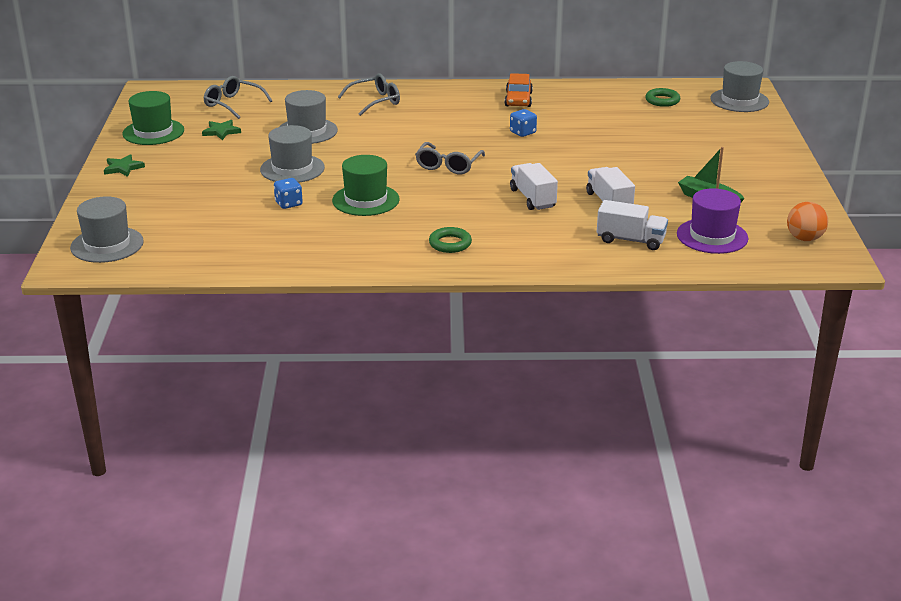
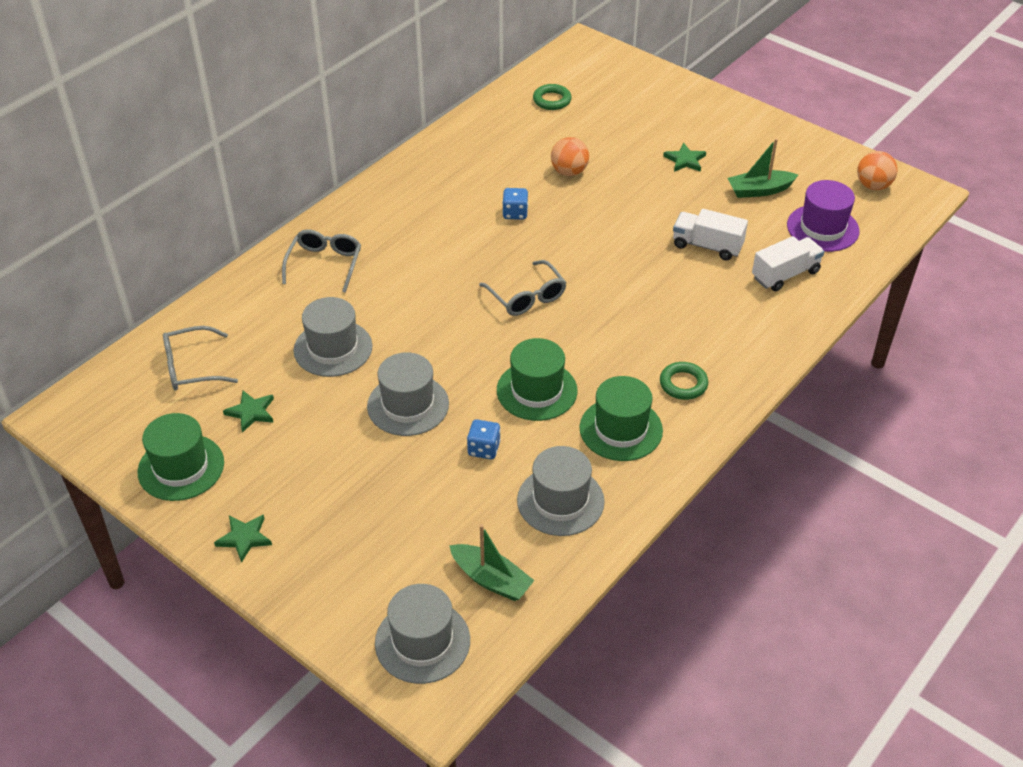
camera: 50 degrees left, 15 degrees up
orange car [505,73,533,107] -> none
white truck [510,163,558,210] -> none
grey hat [710,61,769,112] -> grey hat moved to [517,446,605,536]
none -> green boat [449,524,535,601]
none -> orange ball [551,137,589,176]
none -> green hat [579,376,663,461]
none -> green star [663,143,706,172]

